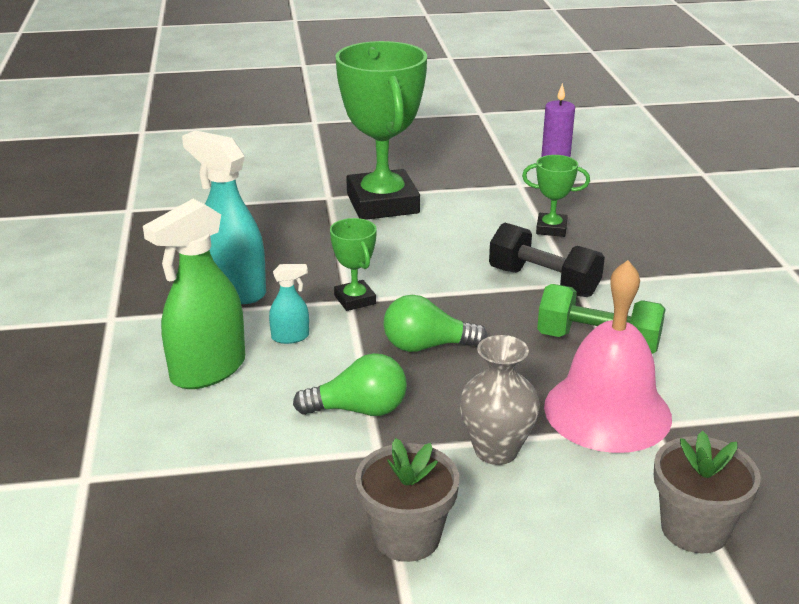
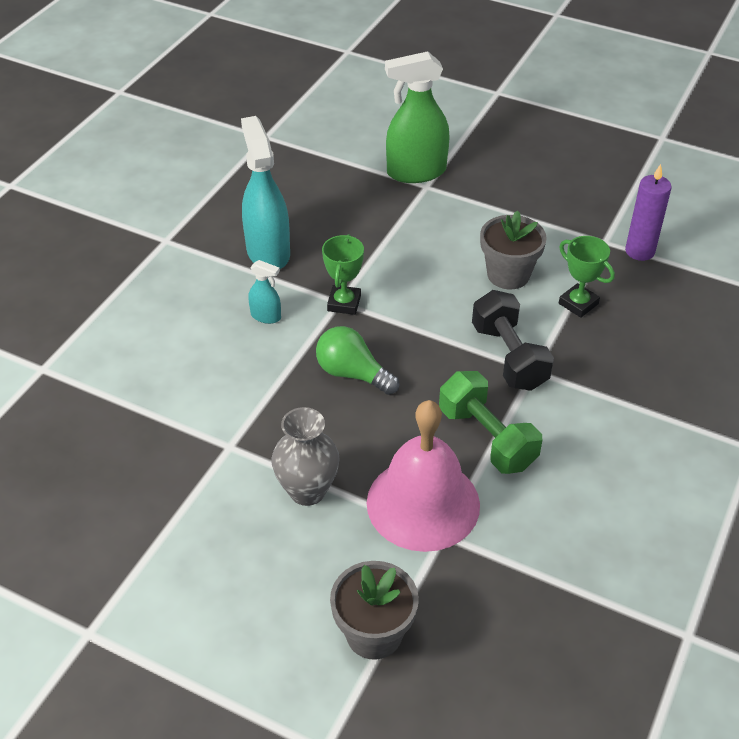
camera: 35 degrees right, 15 degrees up
green spray bottle [143,199,245,389] -> green spray bottle moved to [385,51,450,183]
green light bulb [293,353,407,416] -> none
green trophy [335,41,427,220] -> none
grey flower pot [355,438,459,562] -> grey flower pot moved to [480,211,547,289]

